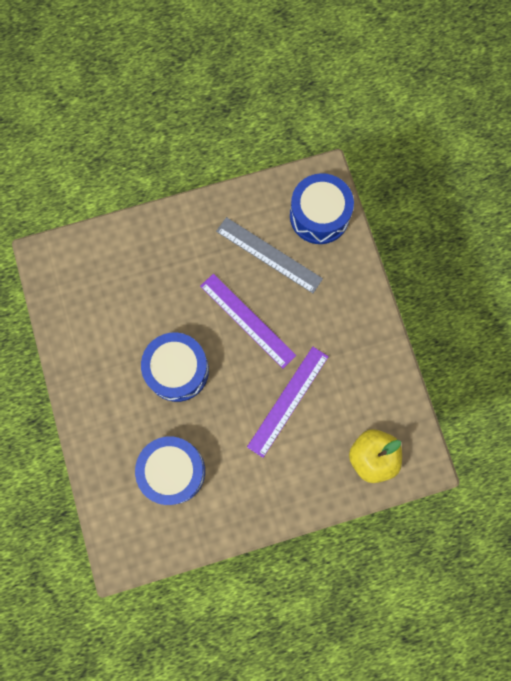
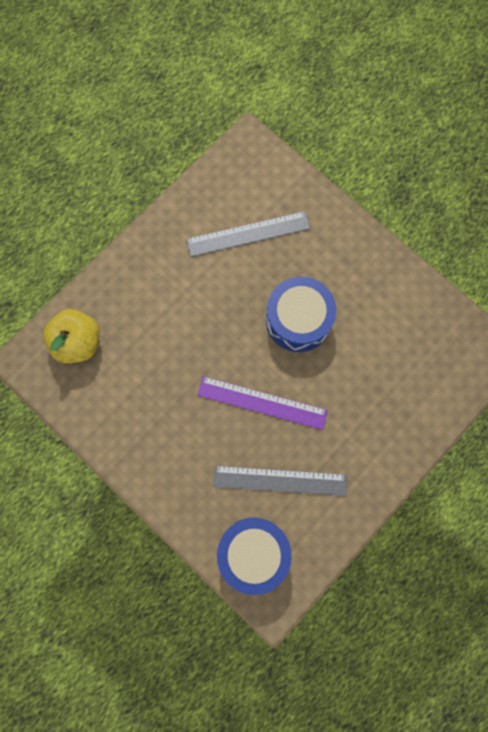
camera: 150 degrees right, 0 degrees up
blue drum [135,436,205,505] -> grey ruler [186,211,310,257]
purple ruler [247,347,329,458] -> none

